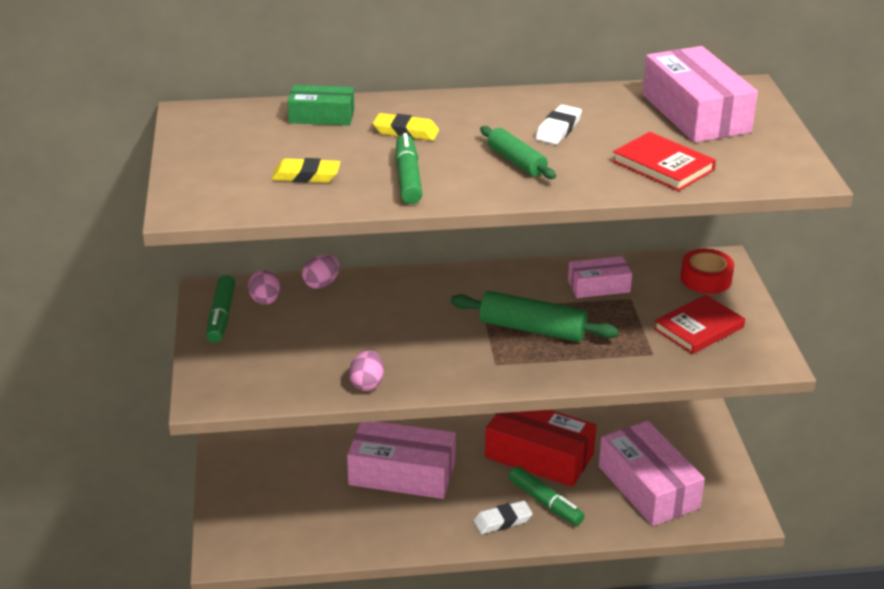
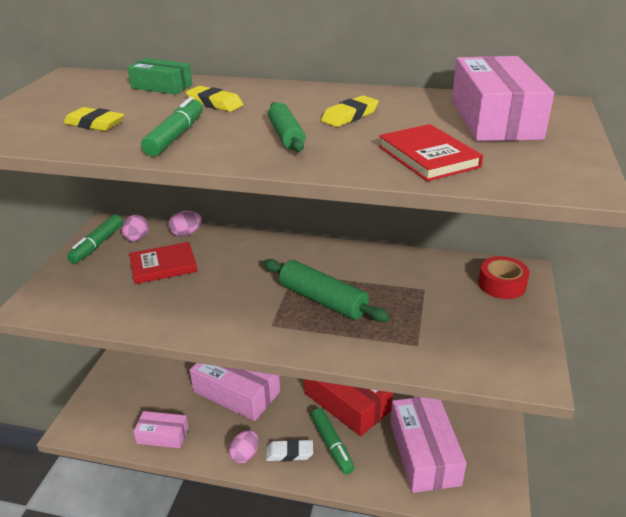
camera: 20 degrees right, 0 degrees up
pink egg [349,351,384,391] -> pink egg moved to [229,430,258,464]
white eraser [535,104,582,145] -> yellow eraser [321,95,379,127]
pink box [568,256,632,298] -> pink box moved to [134,411,189,448]
red book [654,295,745,354] -> red book moved to [129,242,197,284]

